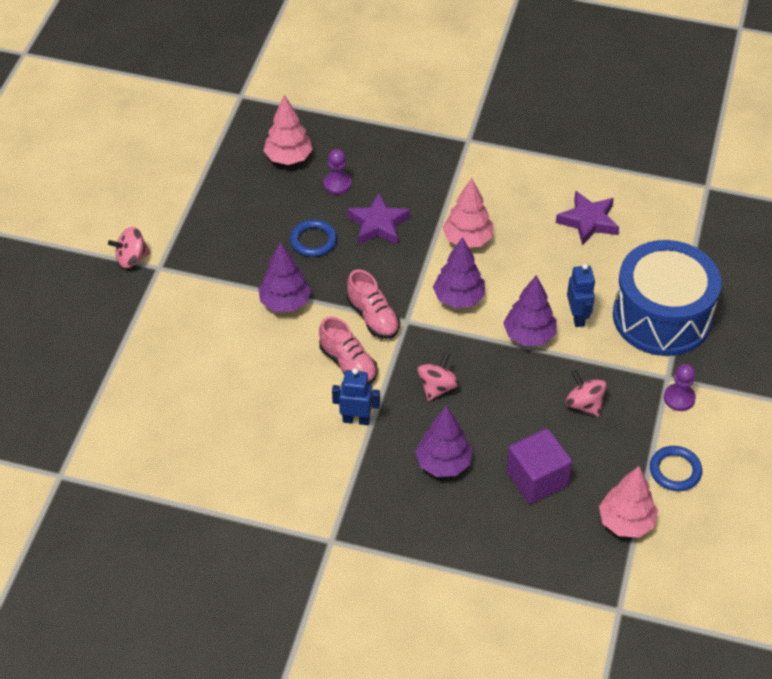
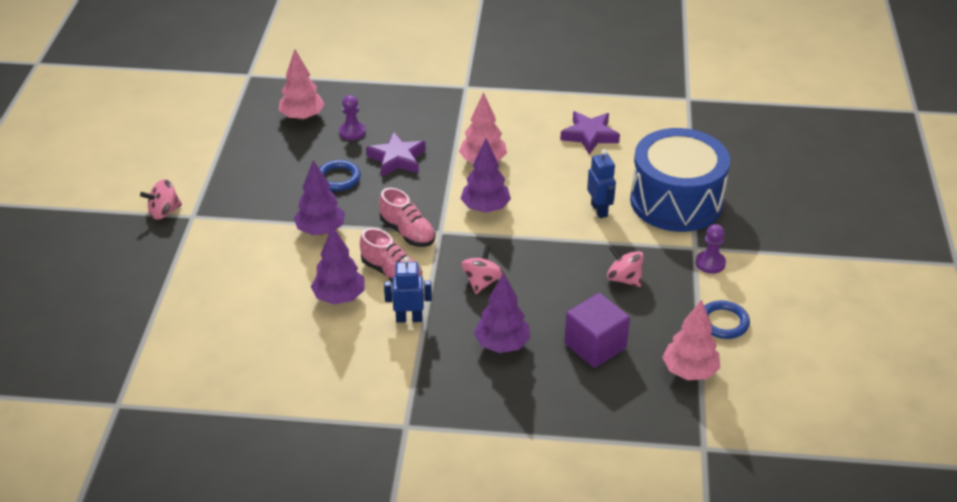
camera: 10 degrees left, 10 degrees down
purple tree [503,275,557,346] -> purple tree moved to [311,226,365,304]

